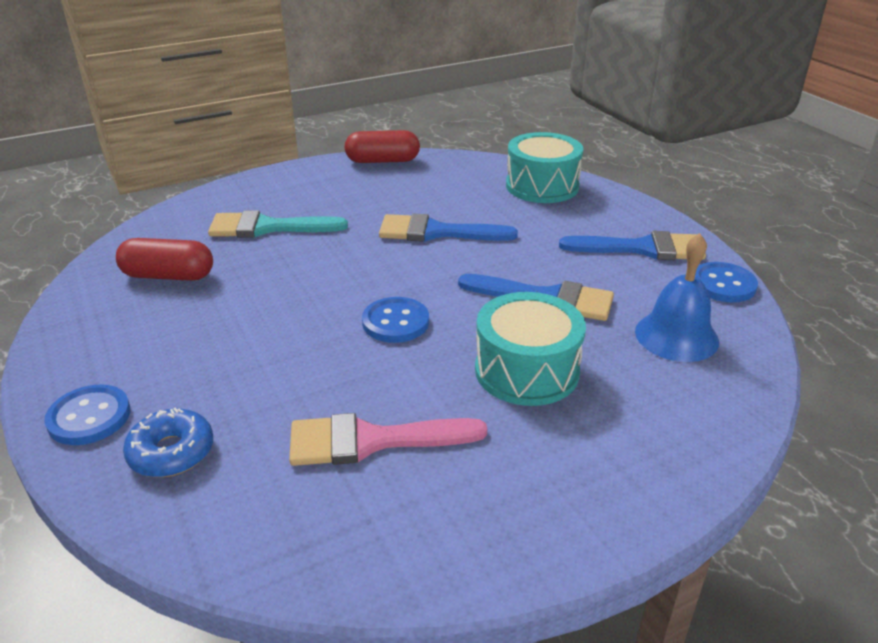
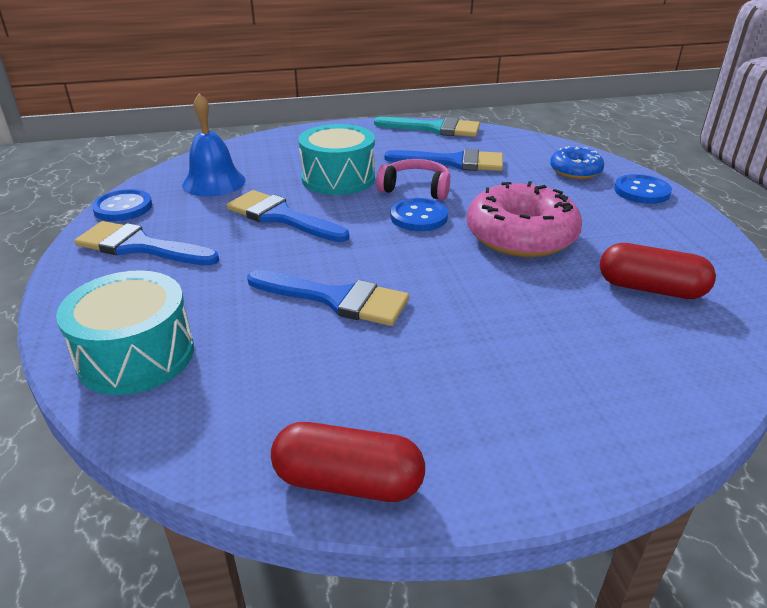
camera: 165 degrees left, 0 degrees up
turquoise brush [208,210,348,238] -> turquoise brush moved to [374,117,480,137]
pink brush [289,413,487,466] -> blue brush [384,149,503,171]
none -> pink headphones [376,159,450,200]
none -> pink donut [467,181,582,257]

